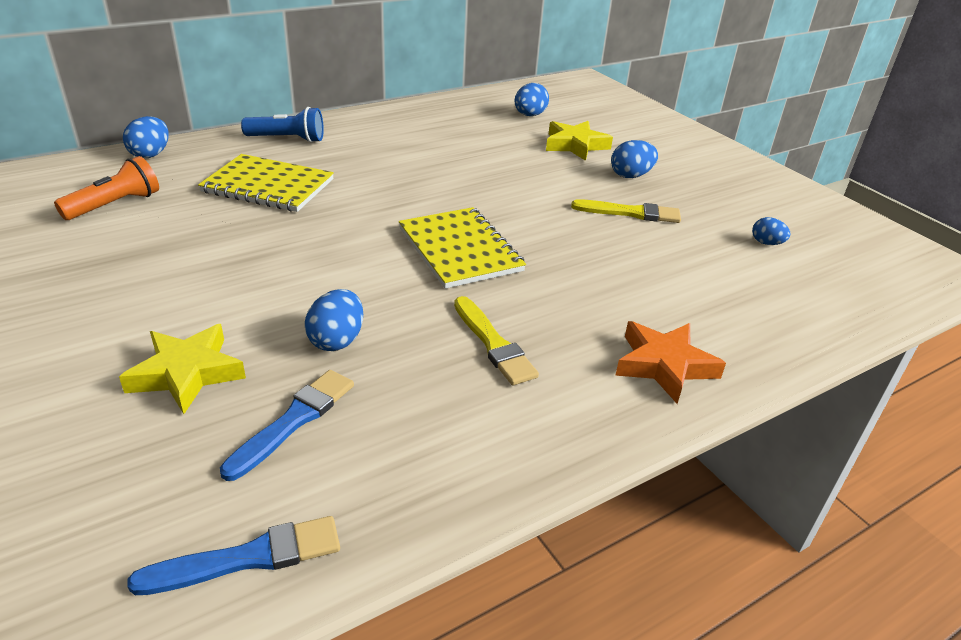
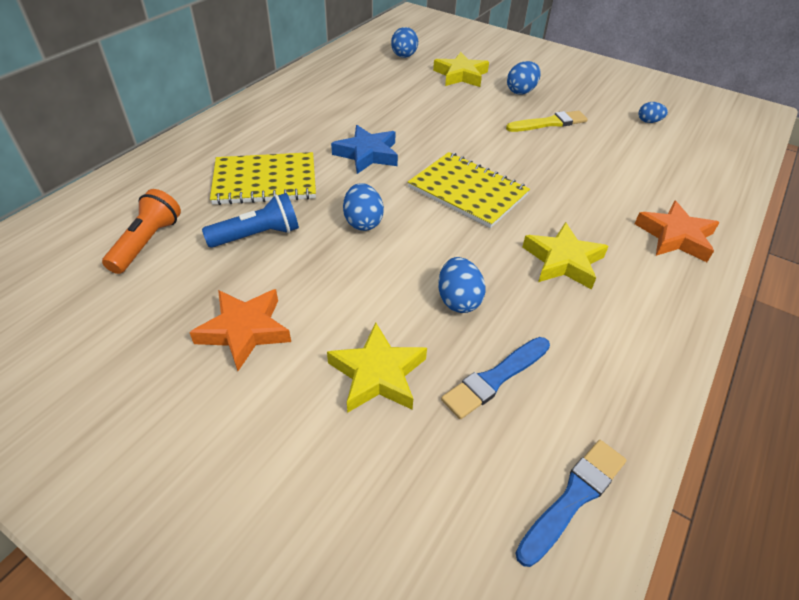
camera: 25 degrees left, 10 degrees up
blue egg [123,116,169,158] -> blue egg moved to [343,183,384,231]
blue brush [220,370,354,481] -> blue brush turned 135 degrees counterclockwise [441,337,550,419]
blue flashlight [241,107,324,143] -> blue flashlight moved to [202,193,299,248]
yellow brush [454,296,539,385] -> yellow star [522,222,609,290]
none -> orange star [189,289,291,371]
none -> blue star [331,125,398,174]

